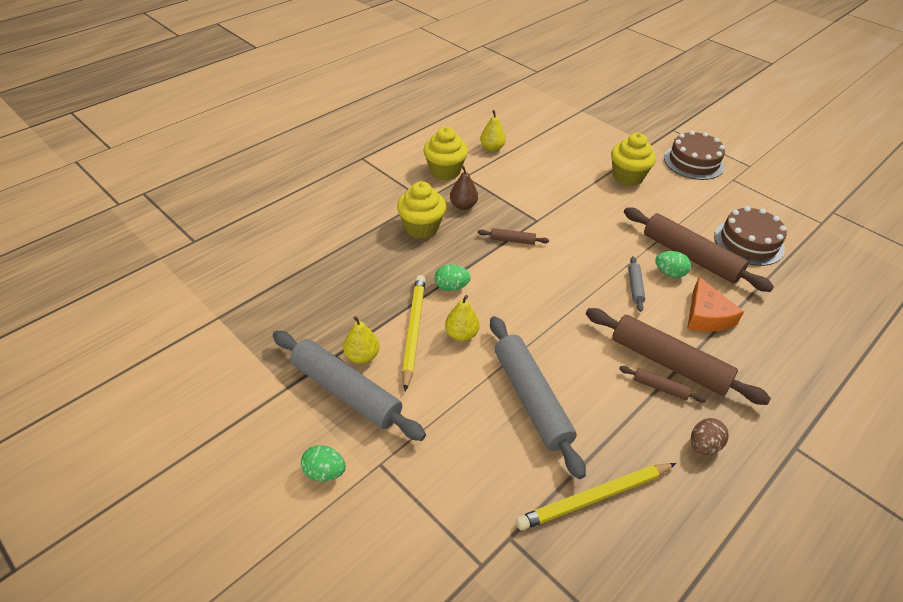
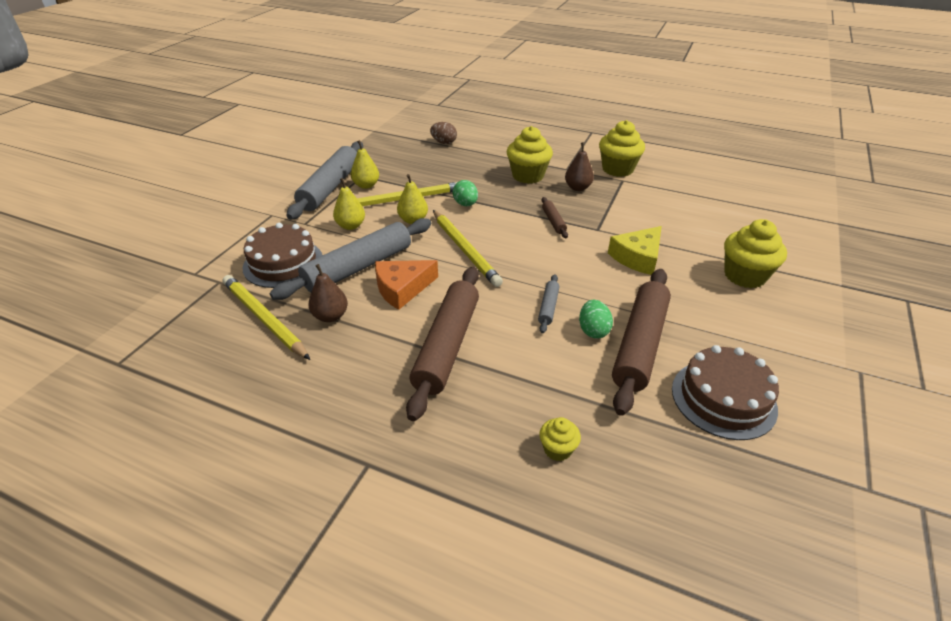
camera: 70 degrees right, 5 degrees down
green egg [301,445,346,481] -> none
yellow pear [480,110,506,152] -> yellow pear moved to [333,178,365,230]
brown rolling pin [619,366,707,402] -> none
grey rolling pin [628,256,645,312] -> grey rolling pin turned 60 degrees counterclockwise [538,274,560,333]
brown cake [664,131,725,180] -> brown cake moved to [243,223,322,288]
orange cheese [687,277,744,332] -> orange cheese moved to [375,260,438,310]
brown egg [691,418,729,455] -> brown egg moved to [430,122,457,144]
none -> brown pear [308,264,348,322]
none -> yellow pencil [433,210,503,287]
none -> yellow cupcake [539,417,581,461]
none -> yellow cheese [608,226,662,275]

